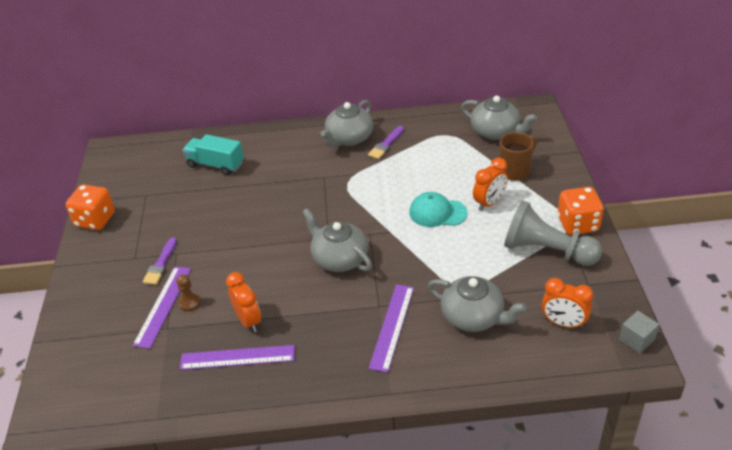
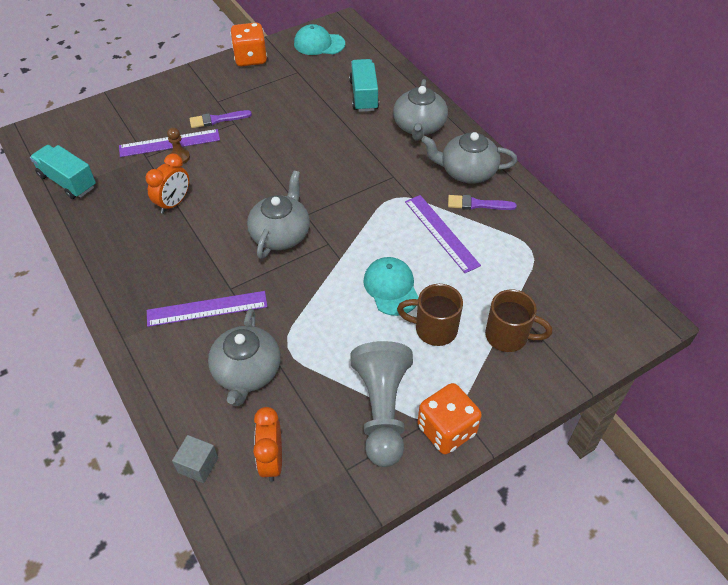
camera: 60 degrees right, 10 degrees up
purple ruler [180,345,295,370] -> purple ruler moved to [405,195,481,273]
grey teapot [461,95,537,140] -> grey teapot moved to [393,79,448,141]
orange clock [473,158,508,211] -> brown mug [397,284,463,346]
grey cube [619,311,659,354] -> grey cube moved to [172,435,218,483]
none -> turquoise truck [30,145,96,199]
none -> turquoise cap [294,24,345,55]

